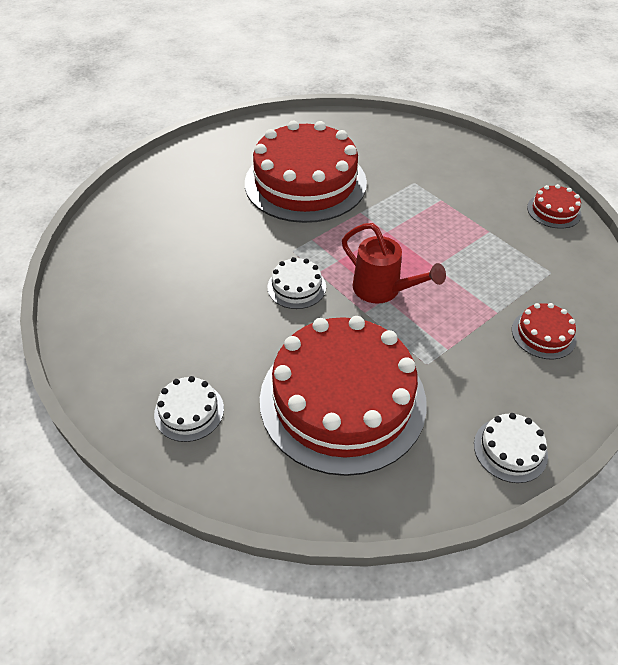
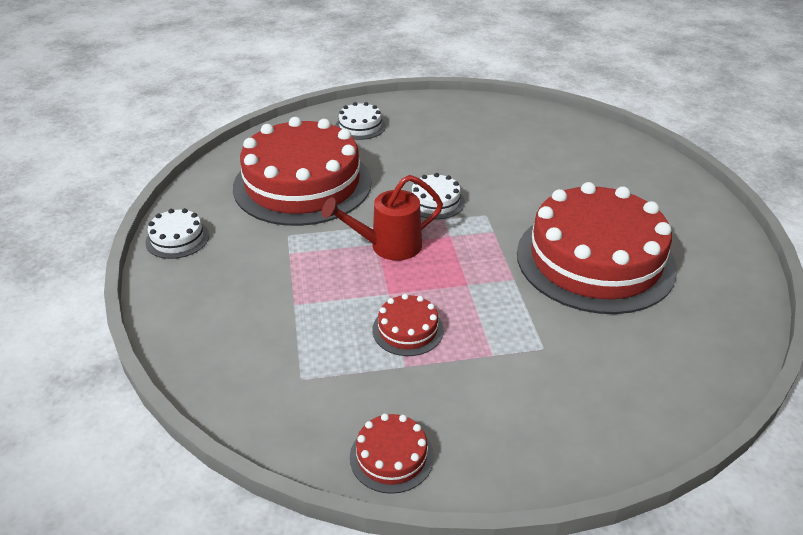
camera: 120 degrees right, 10 degrees down
red cake [512,303,576,359] -> red cake moved to [372,294,444,356]

